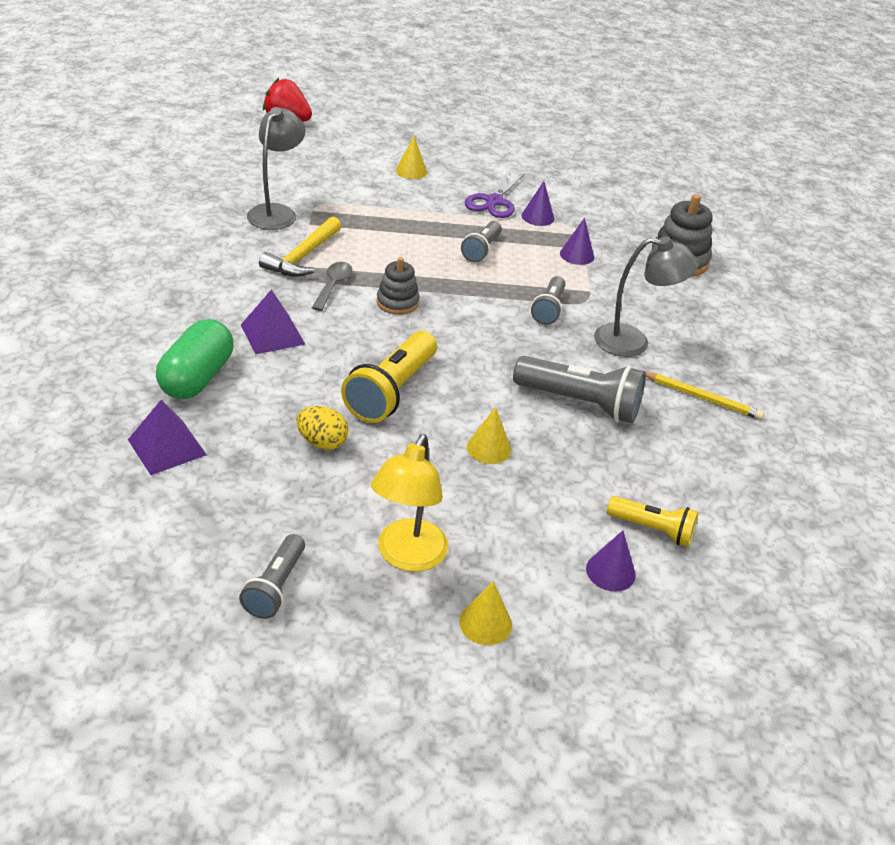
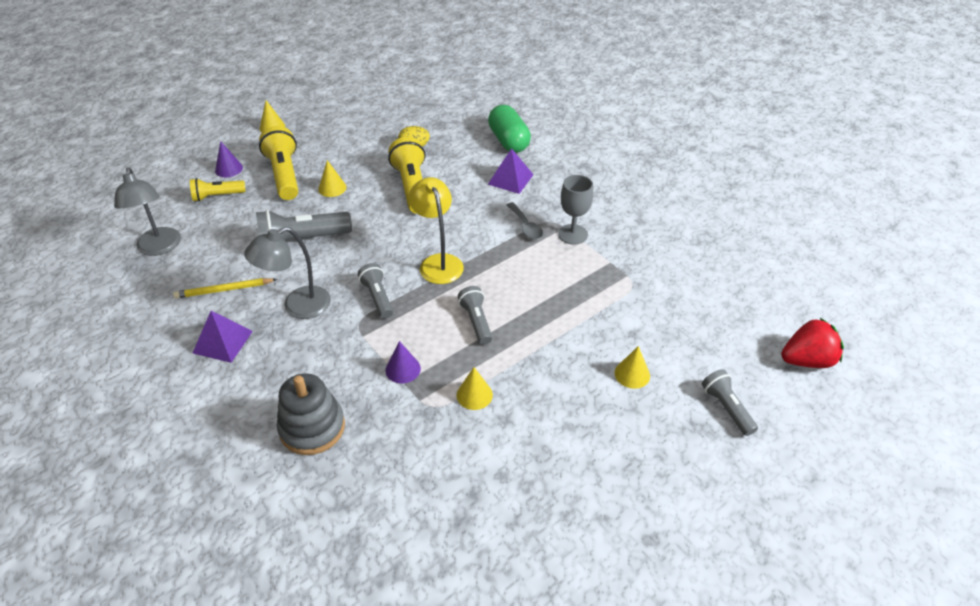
camera: 145 degrees right, 5 degrees up
purple pyramid [128,400,207,475] -> purple pyramid moved to [193,311,253,363]
grey flashlight [239,534,305,619] -> grey flashlight moved to [702,369,758,436]
grey lamp [247,107,306,230] -> grey lamp moved to [114,167,181,256]
yellow hammer [259,217,341,277] -> grey goblet [558,175,593,245]
yellow lamp [371,434,448,572] -> yellow lamp moved to [409,177,464,284]
grey stacking toy [377,257,420,315] -> none
purple scissors [465,171,525,218] -> none
purple cone [521,181,554,226] -> yellow cone [457,367,493,410]
none -> yellow flashlight [259,126,298,200]

